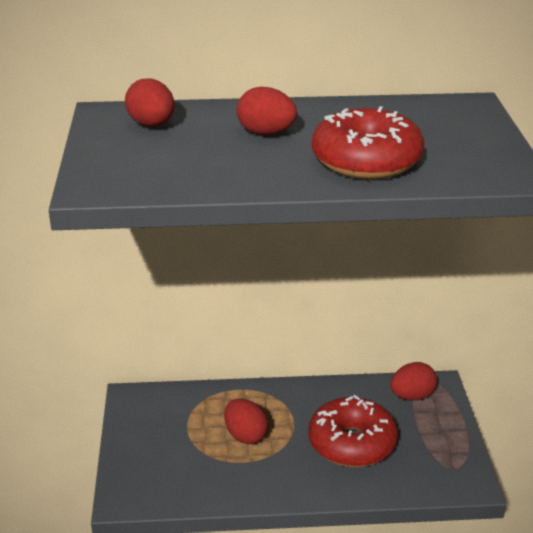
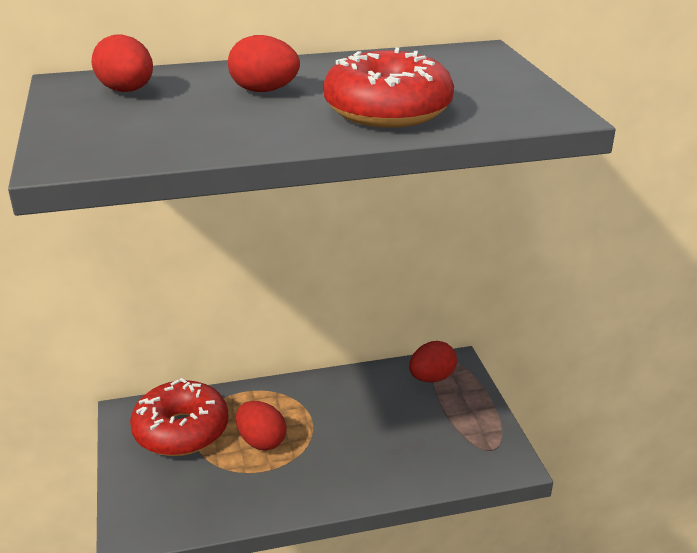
camera: 10 degrees left, 0 degrees up
red donut [309,395,398,467] -> red donut moved to [130,378,228,456]

